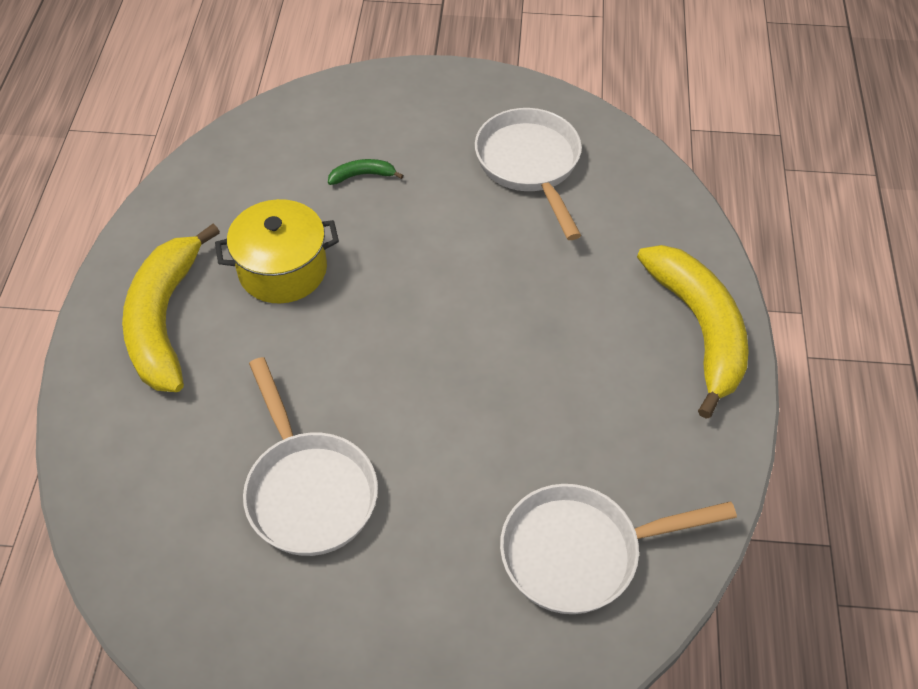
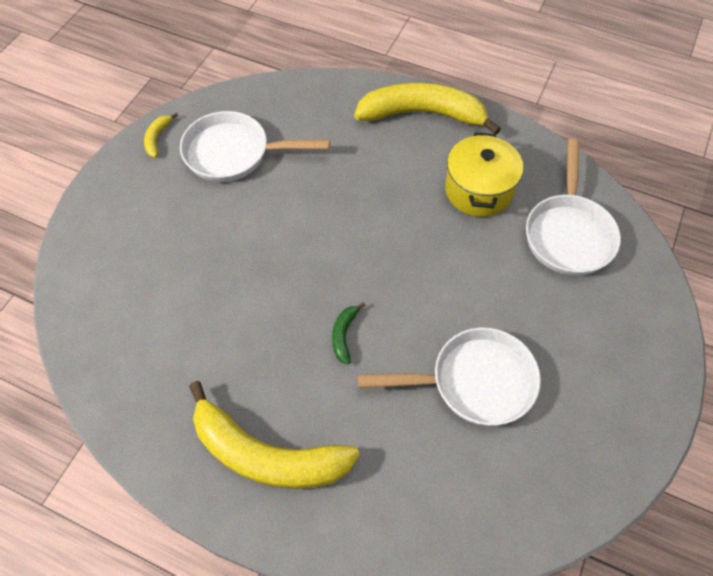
camera: 70 degrees left, 5 degrees up
yellow pot [215,199,339,304] -> yellow pot moved to [445,132,524,217]
green banana [328,159,404,185] -> green banana moved to [332,302,366,364]
none -> yellow banana [144,113,178,157]

